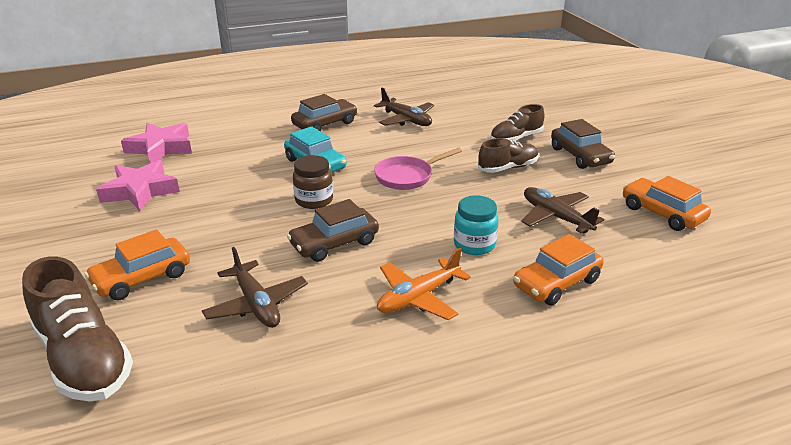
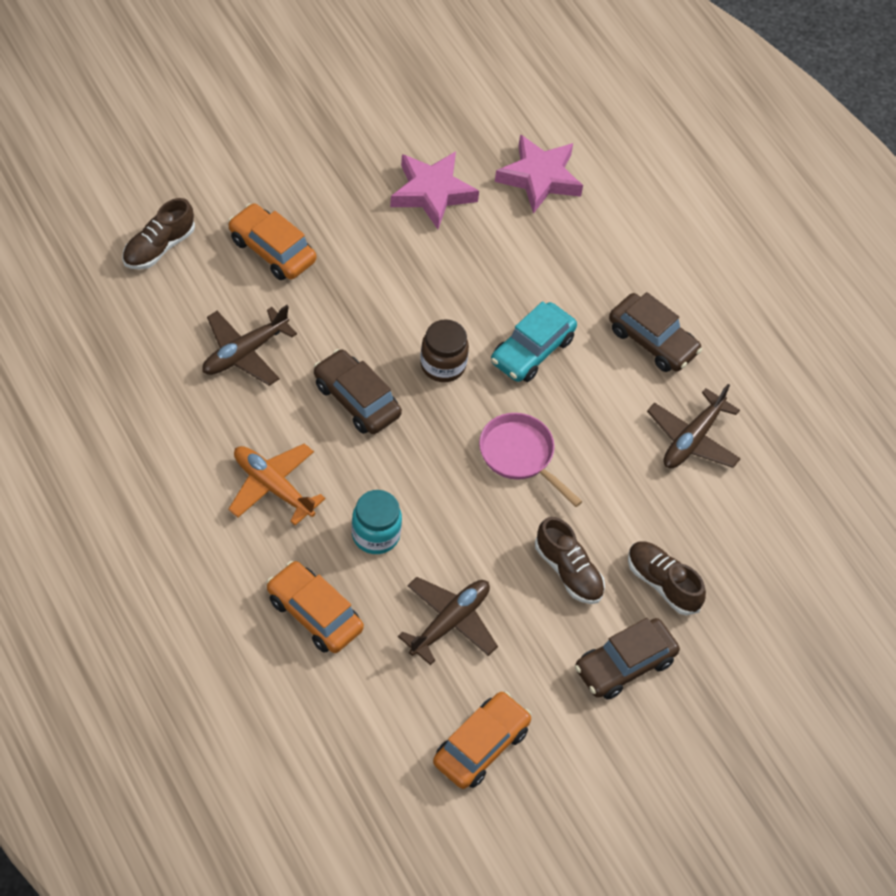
camera: 75 degrees right, 25 degrees up
brown shoe [22,256,133,402] -> brown shoe [122,198,195,270], size x0.60

